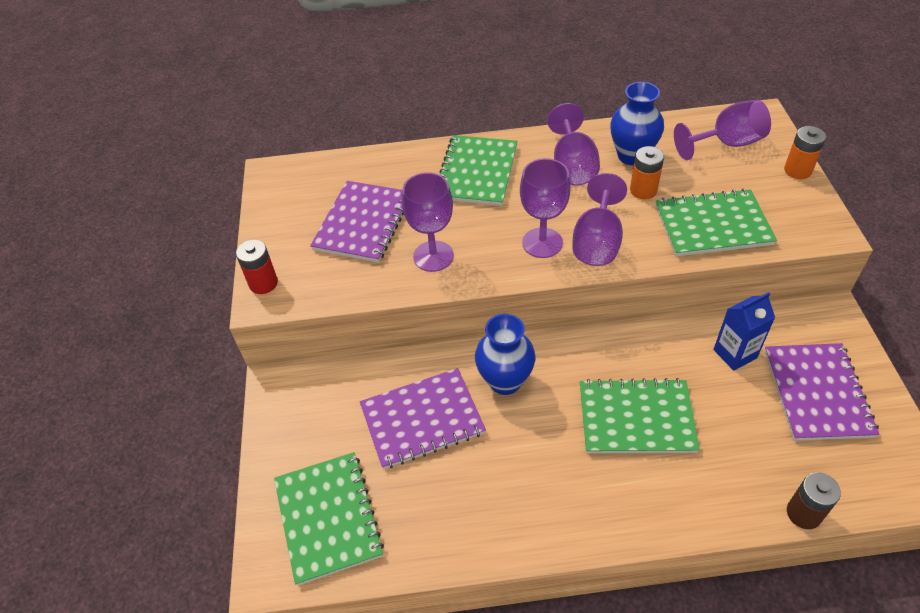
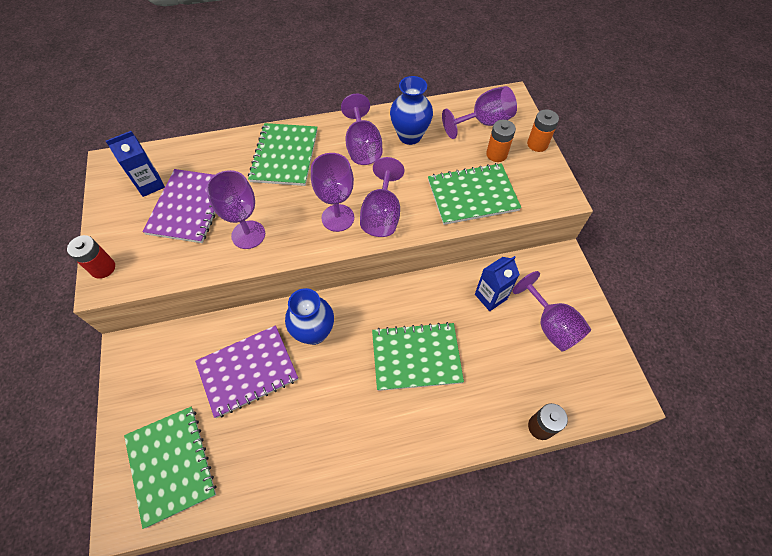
camera: 10 degrees left, 10 degrees up
orange battery [630,146,664,199] -> orange battery moved to [486,120,516,162]
purple notebook [765,343,880,441] -> purple goblet [513,271,591,352]
none -> blue carton [106,131,165,197]

